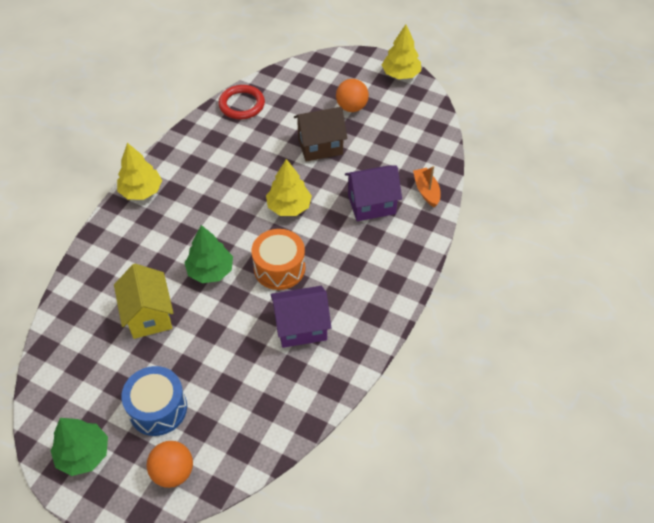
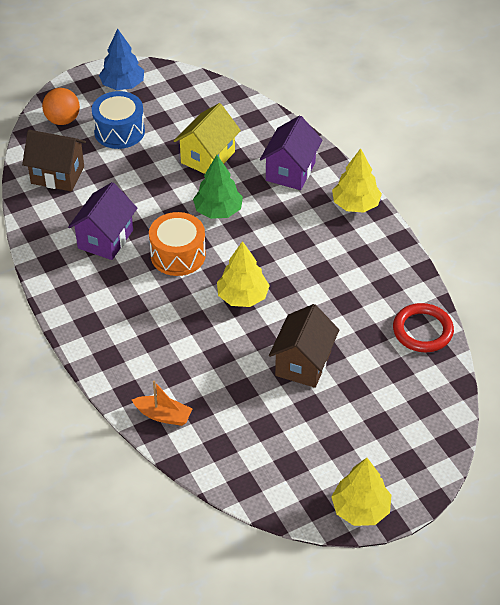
camera: 125 degrees right, 5 degrees down
green tree [50,418,108,476] -> blue tree [99,29,144,90]
yellow house [114,264,174,339] -> yellow house turned 75 degrees counterclockwise [174,103,241,174]
orange ball [336,79,369,112] -> none
purple house [345,165,402,221] -> purple house moved to [260,115,323,190]
none -> brown house [22,130,86,191]

